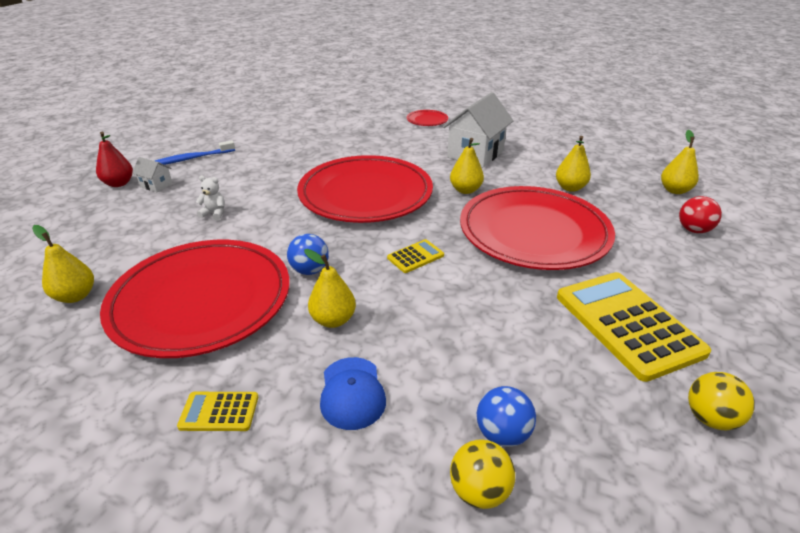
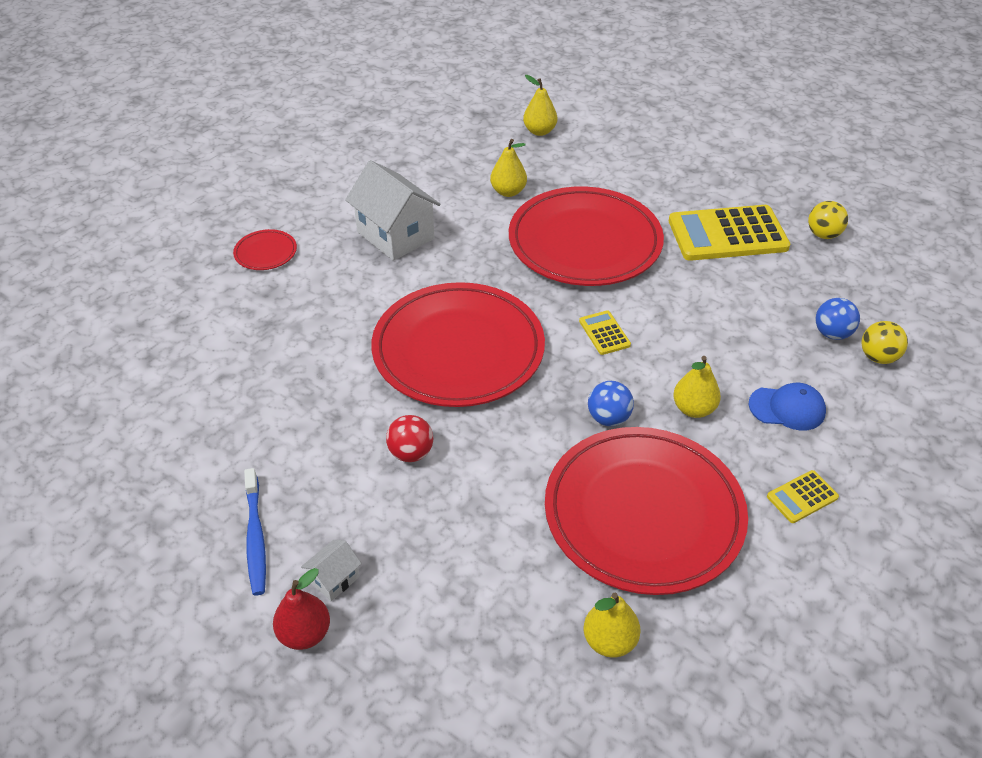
camera: 75 degrees left, 10 degrees up
yellow calculator [177,392,258,431] -> yellow calculator turned 45 degrees clockwise [767,470,839,523]
white teddy bear [196,176,225,220] -> none
yellow pear [450,138,484,194] -> none
red ball [679,196,722,233] -> red ball moved to [386,415,433,462]

